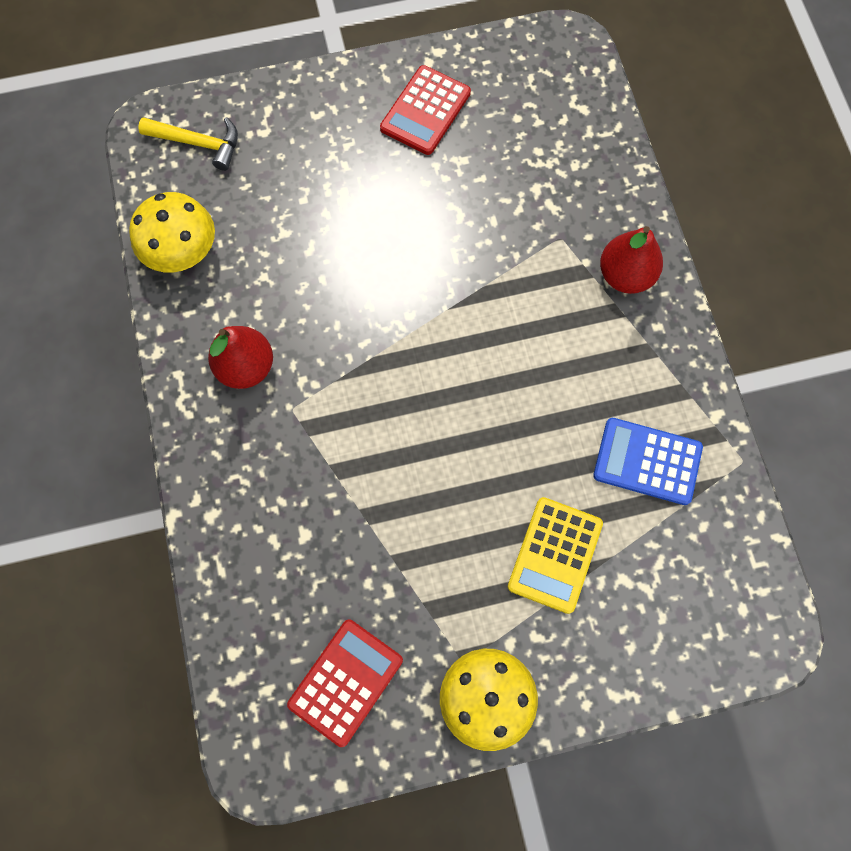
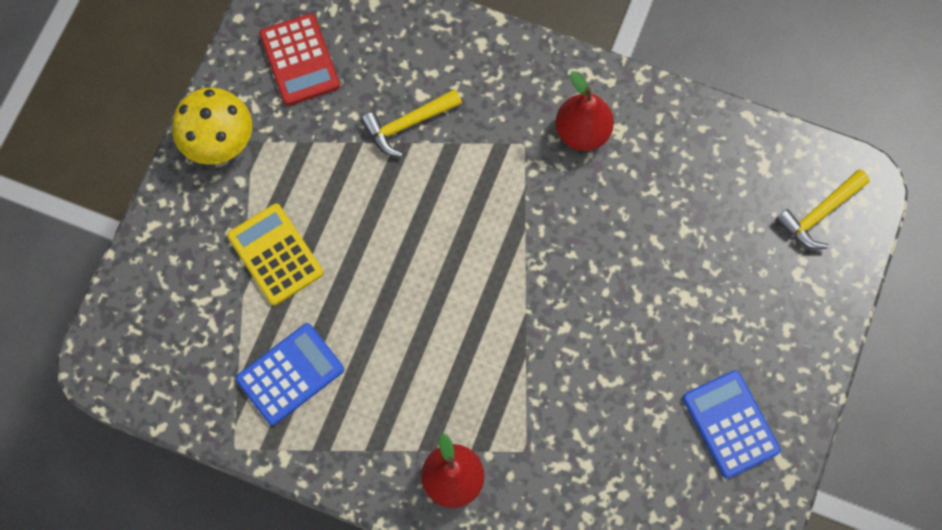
camera: 125 degrees right, 0 degrees up
yellow mushroom [129,192,215,273] -> none
red calculator [380,65,471,155] -> blue calculator [683,370,781,479]
none -> yellow hammer [361,89,462,157]

